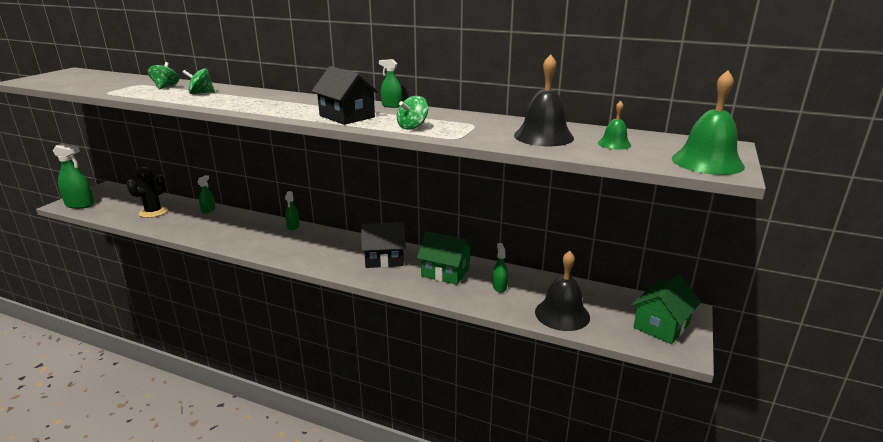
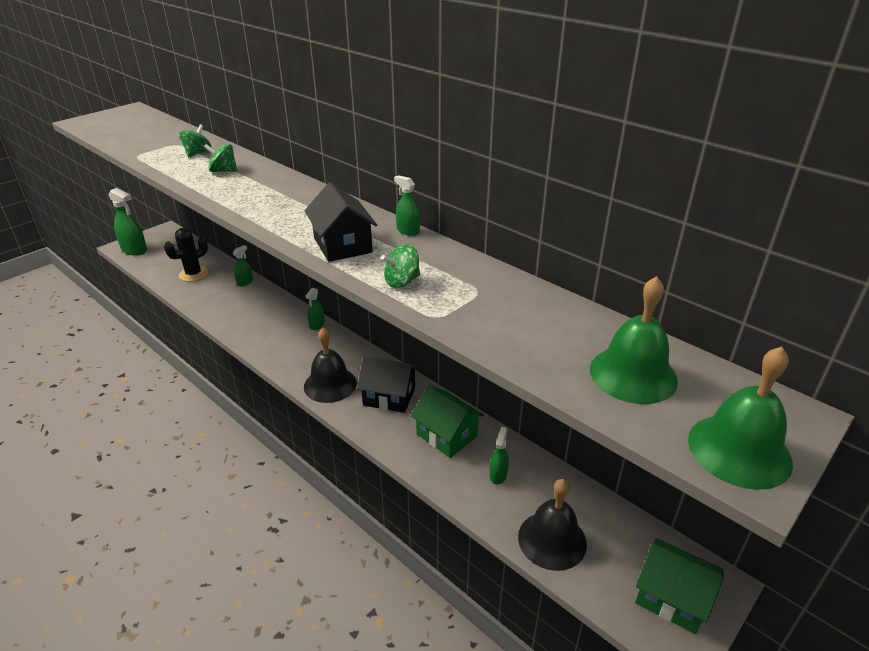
camera: 20 degrees right, 10 degrees up
black bell [514,54,574,146] -> black bell moved to [304,328,357,403]
green bell [598,101,631,150] -> green bell [590,276,678,404], size x1.89
green house [632,275,701,344] -> green house turned 60 degrees clockwise [635,538,724,634]

